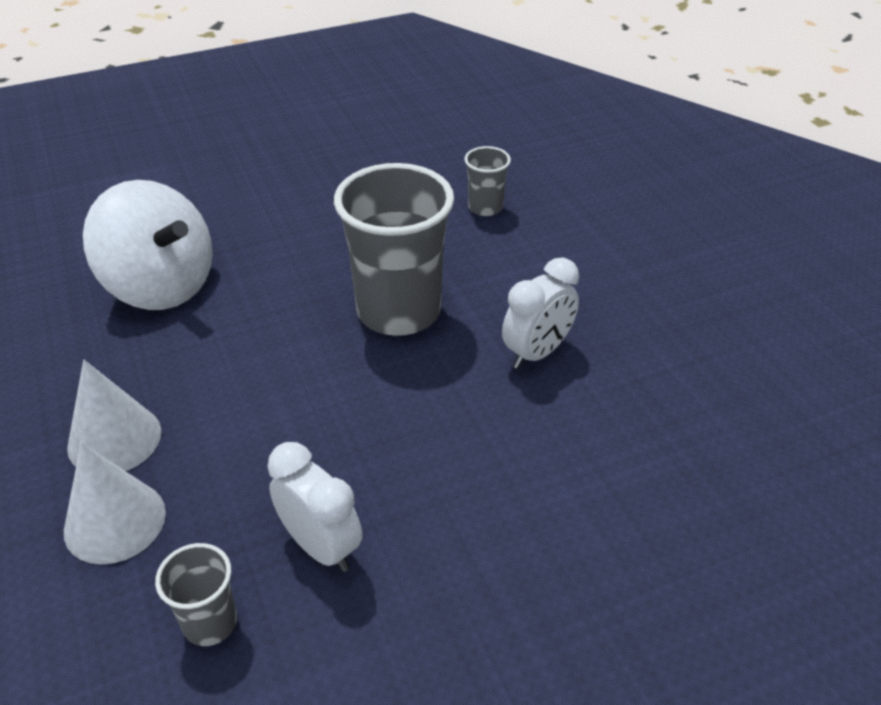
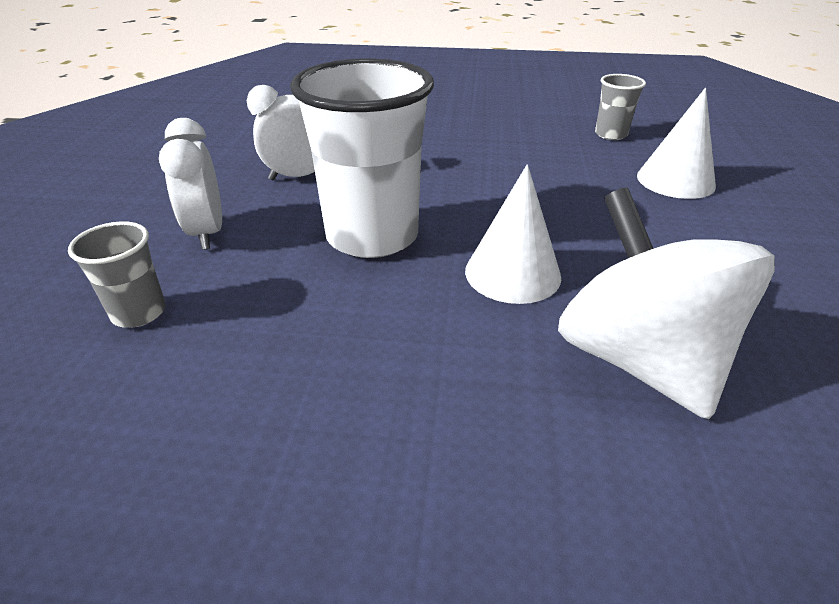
camera: 150 degrees left, 5 degrees down
white cone [67,360,161,471] -> white cone moved to [465,164,561,304]
white clock [268,442,362,572] -> white clock moved to [159,118,222,250]
grey cup [334,163,454,336] -> white cup [290,59,434,258]

